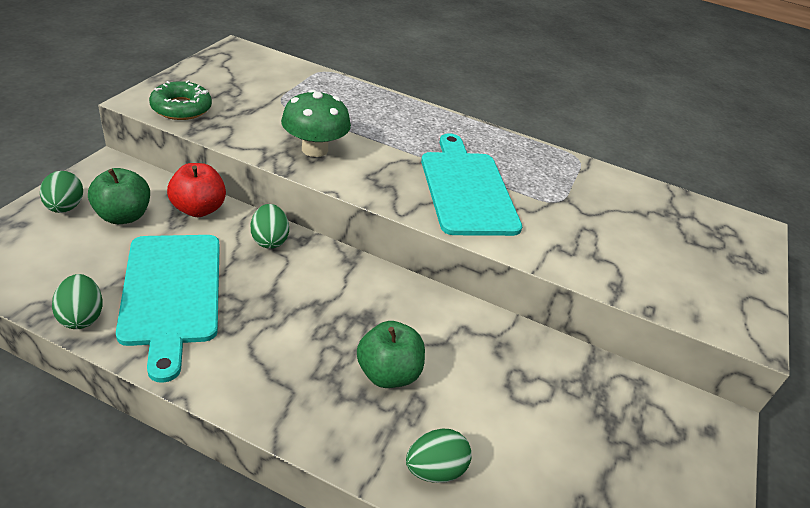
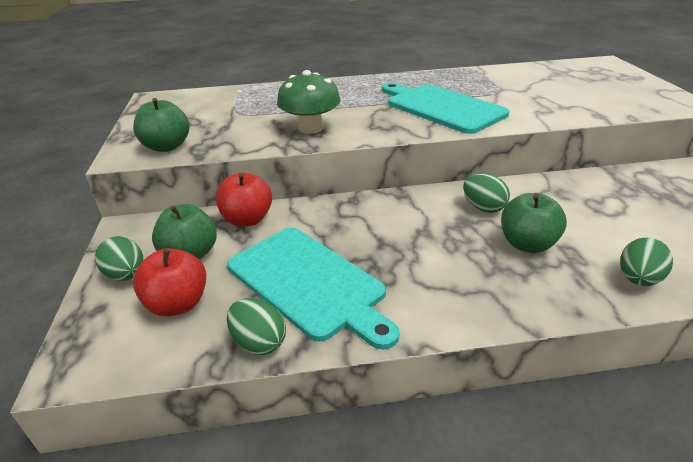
camera: 25 degrees left, 5 degrees down
green donut [149,80,212,120] -> green apple [133,98,189,152]
green egg [251,204,289,249] -> green egg moved to [463,174,510,213]
none -> red apple [133,248,206,317]

